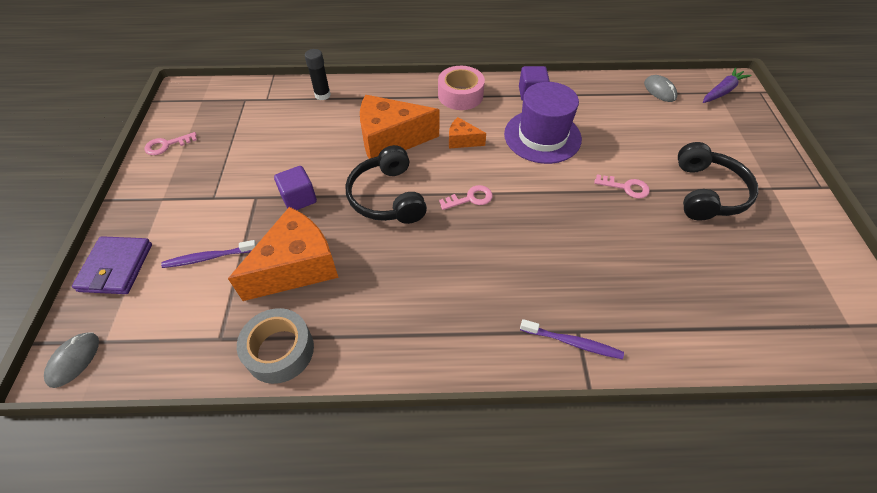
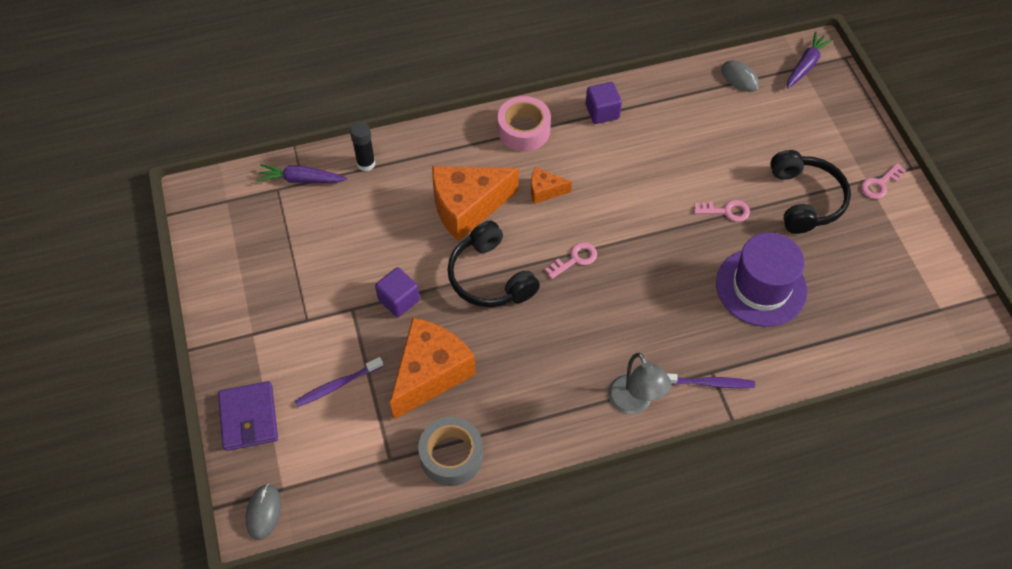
camera: 15 degrees left, 5 degrees up
pink key [144,132,197,155] -> pink key moved to [861,163,906,199]
purple hat [504,82,582,164] -> purple hat moved to [716,233,807,327]
none -> purple carrot [257,164,347,183]
none -> grey lamp [608,353,671,414]

